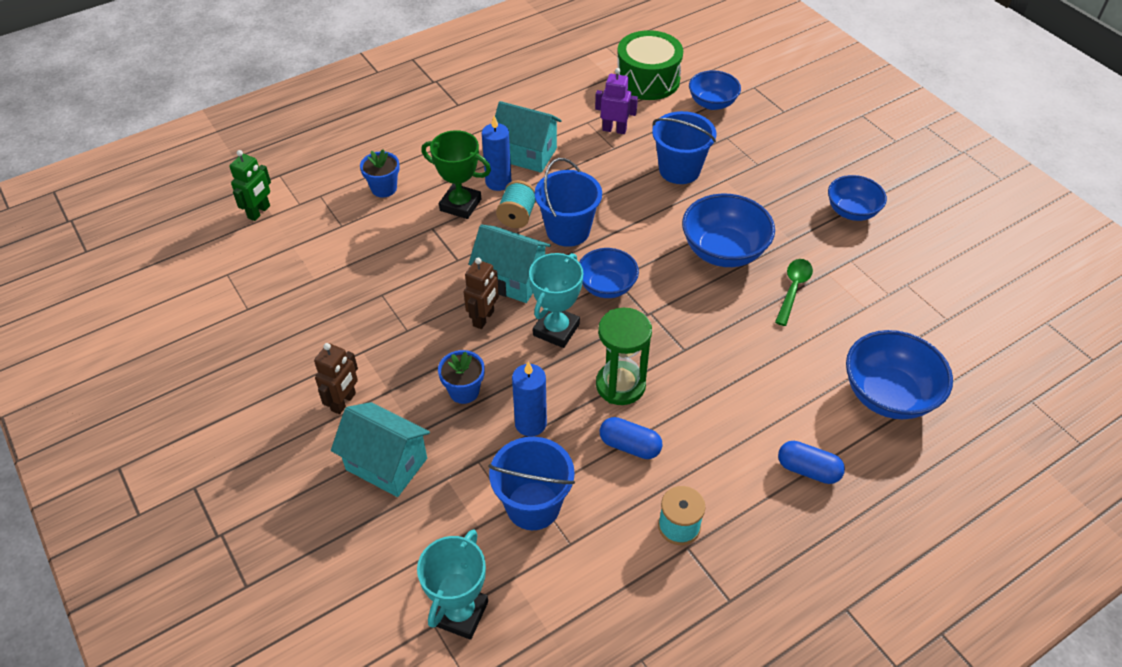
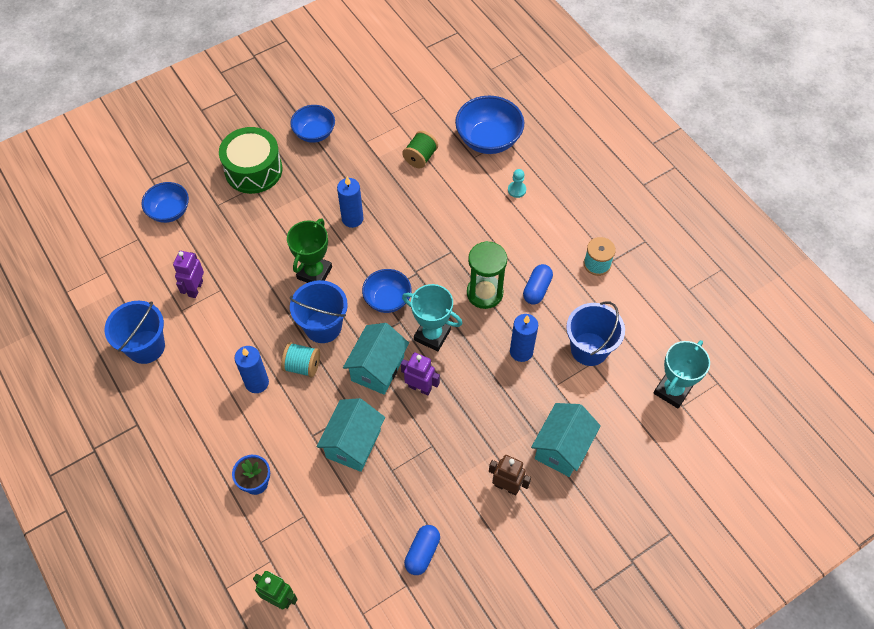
camera: 90 degrees left, 10 degrees up
turquoise trophy [417,529,488,640] -> turquoise trophy turned 75 degrees counterclockwise [654,340,710,408]
green trophy [421,130,491,219] -> green trophy moved to [287,219,332,283]
blue flower pot [438,350,485,404] -> none
brown robot [464,258,499,329] -> purple robot [401,352,440,396]
turquoise house [495,101,562,173] -> turquoise house moved to [317,398,385,472]
green drum [617,30,683,100] -> green drum moved to [219,127,283,194]
blue bucket [652,111,716,184] -> blue bucket moved to [104,301,165,364]
blue bowl [682,194,775,267] -> blue candle [337,177,364,228]
green spoon [775,259,813,326] -> none
blue capsule [778,441,845,484] -> blue capsule moved to [404,525,440,575]
none -> green spool [402,131,438,168]
none -> turquoise pawn [508,169,526,198]

